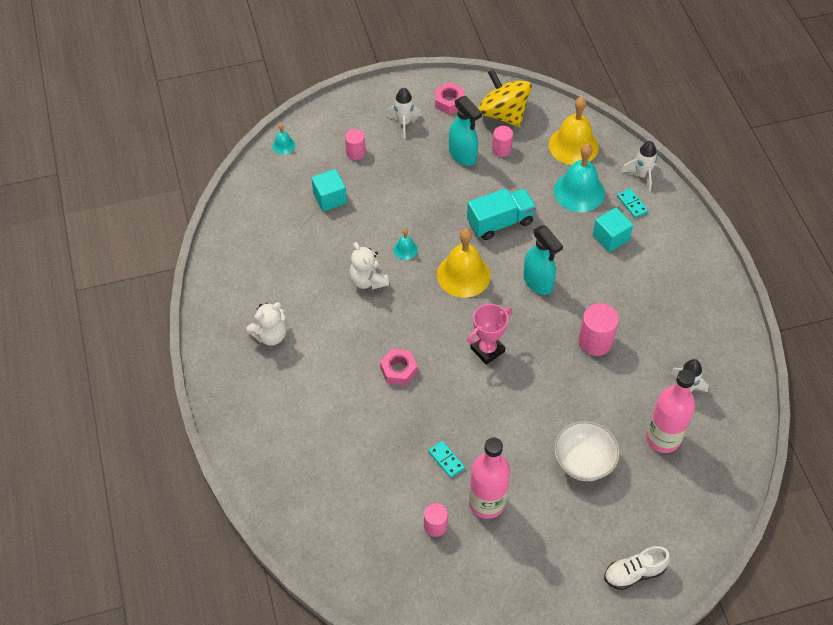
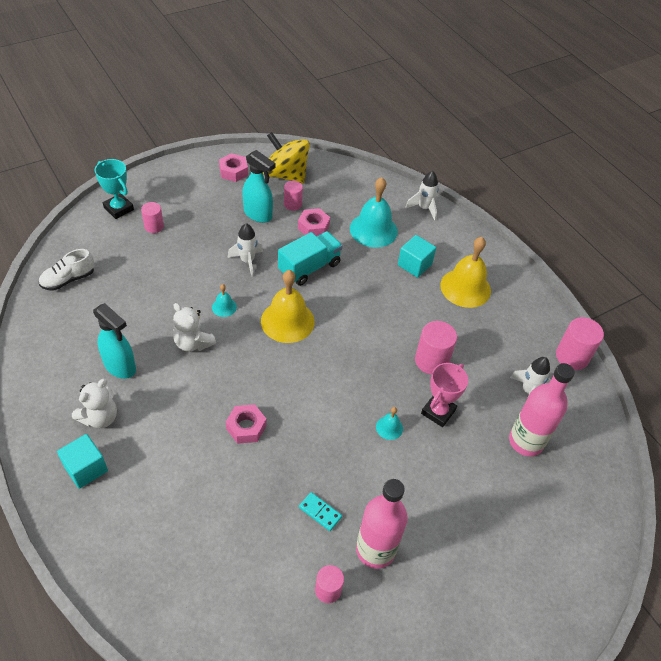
camera: 20 degrees left, 5 degrees down
turquoise bell [272,124,295,155] -> turquoise bell moved to [376,407,403,440]
turquoise cube [311,169,347,212] -> turquoise cube moved to [57,434,108,489]
white rocket [386,88,422,139] -> white rocket moved to [228,223,263,277]
pink trophy [467,304,512,365] -> pink trophy moved to [421,363,468,427]
turquoise spray bottle [523,225,563,295] -> turquoise spray bottle moved to [93,303,136,379]
yellow bell [549,97,599,165] -> yellow bell moved to [440,237,491,308]
white bowl [554,421,620,481] -> none
white shoe [604,546,670,590] -> white shoe moved to [39,249,95,291]
turquoise domino [617,188,648,218] -> none
none -> turquoise trophy [95,159,134,219]
none -> pink nut [298,208,330,236]
none -> pink cylinder [556,317,604,370]

